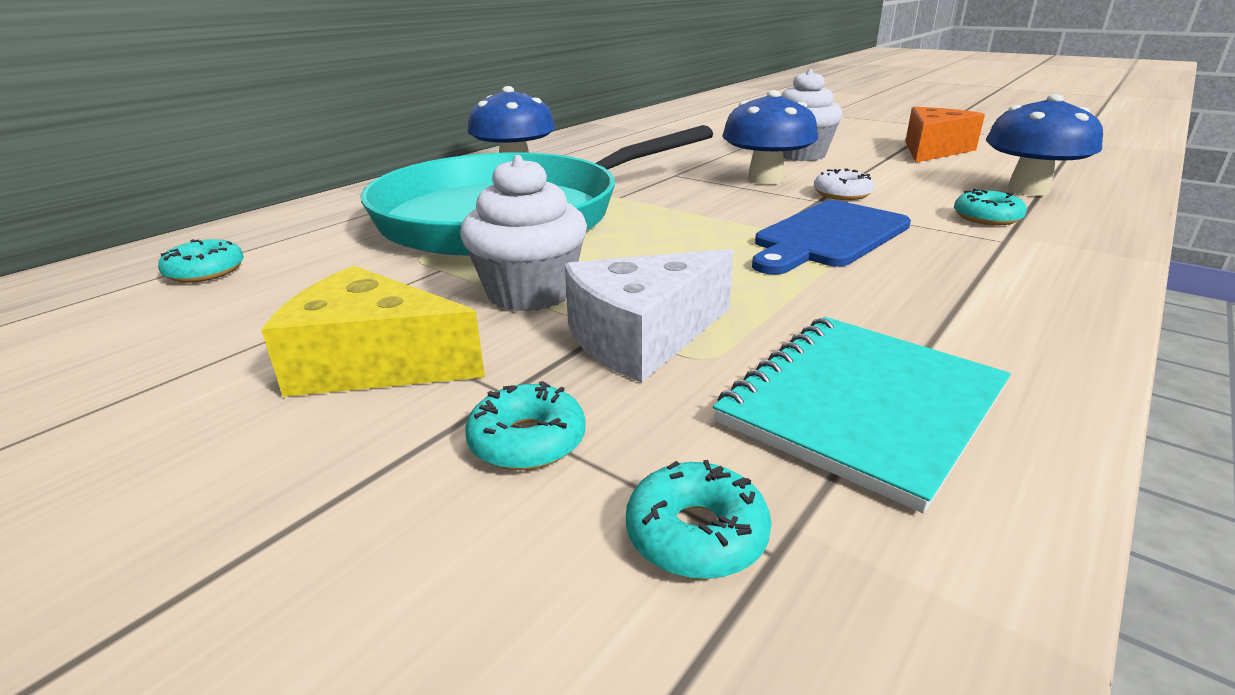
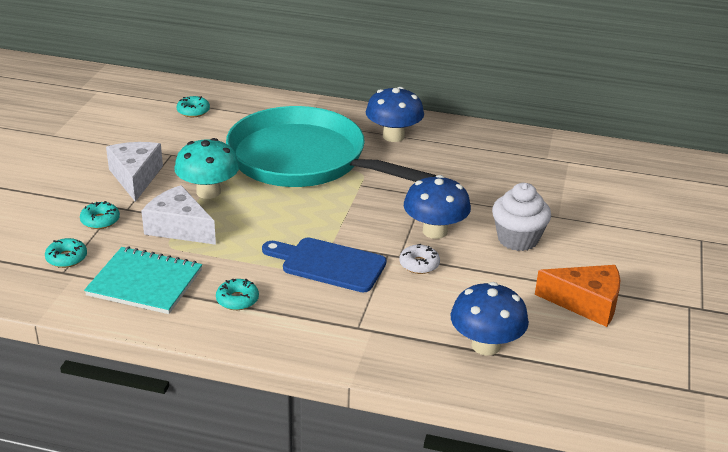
camera: 65 degrees right, 5 degrees up
yellow cheese [261,266,485,397] -> white cheese [106,142,163,202]
white cupcake [460,155,587,312] -> turquoise mushroom [174,138,239,199]
turquoise donut [954,189,1027,225] -> turquoise donut moved to [216,279,259,310]

